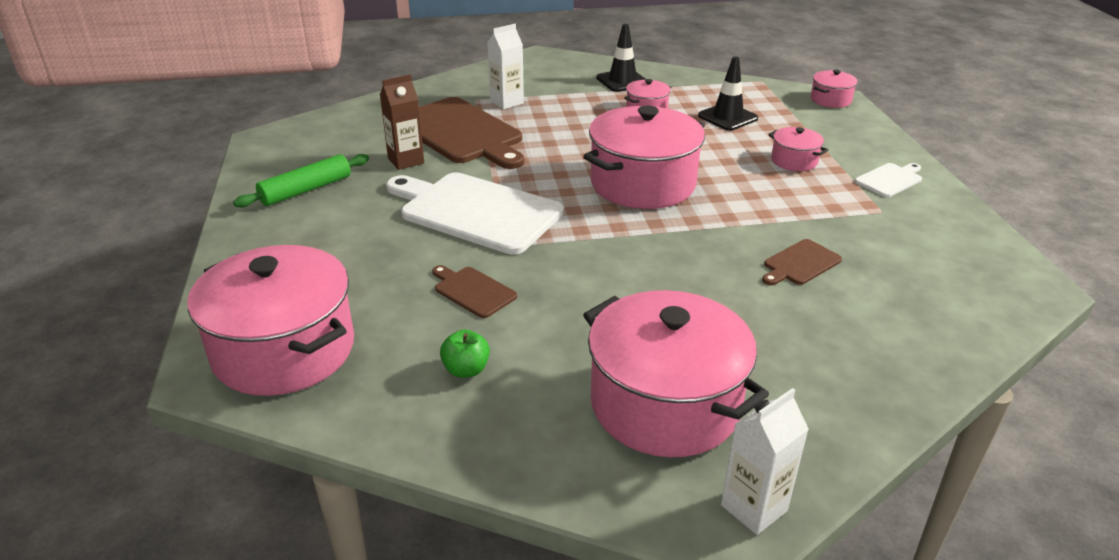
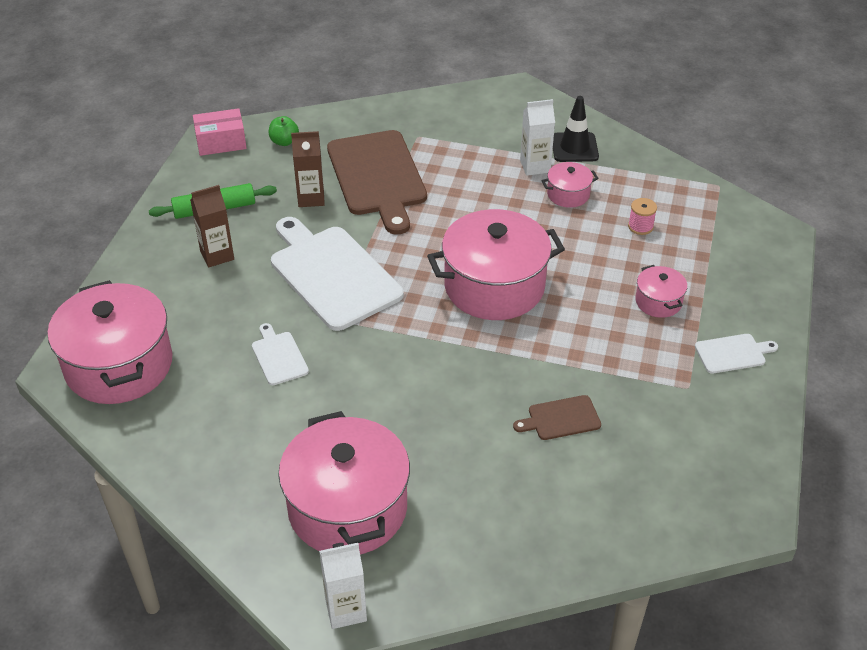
camera: 25 degrees right, 10 degrees up
brown cutting board [432,265,517,318] -> white cutting board [252,323,309,385]
green apple [440,330,490,378] -> green apple moved to [269,116,299,146]
white carton [487,24,524,110] -> white carton moved to [520,99,555,176]
black traffic cone [698,56,758,131] -> pink spool [628,198,657,235]
pink pot [811,70,858,108] -> none
none -> brown carton [190,185,234,267]
none -> pink box [193,108,247,156]

